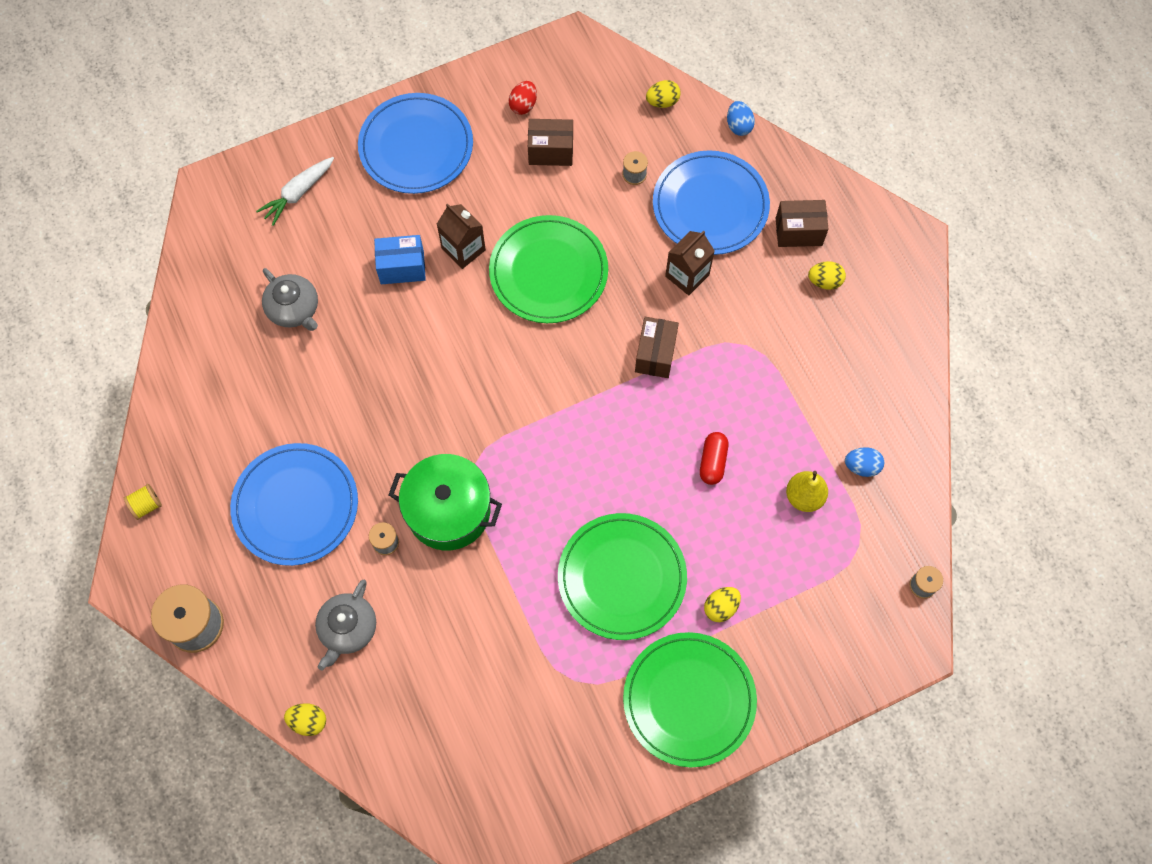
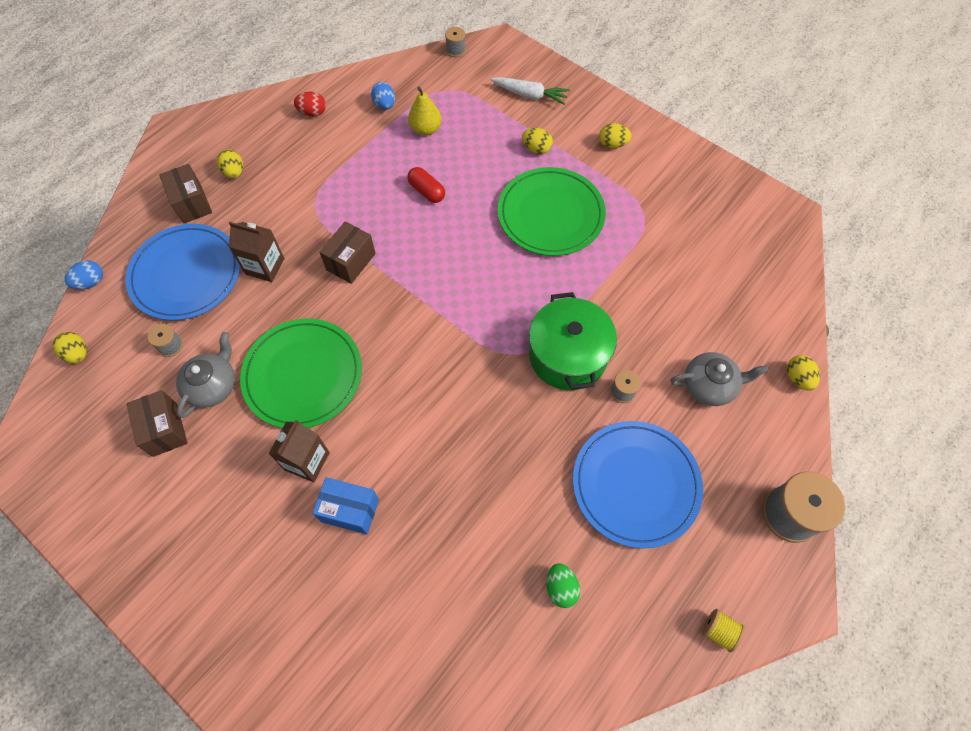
camera: 115 degrees left, 5 degrees down
white carrot [256,157,334,226] -> white carrot moved to [491,77,570,105]
grey teapot [262,268,318,331] -> grey teapot moved to [176,332,235,418]
blue plate [358,93,473,194] -> none
blue box [374,235,426,284] -> blue box turned 45 degrees counterclockwise [312,477,379,534]
red egg [509,81,537,115] -> red egg moved to [294,91,326,116]
green plate [623,632,757,767] -> yellow egg [599,123,632,148]
brown box [635,317,679,378] -> brown box turned 45 degrees counterclockwise [320,222,376,284]
red capsule [700,432,729,485] -> red capsule turned 60 degrees clockwise [407,167,445,203]
none -> green egg [547,563,580,608]

